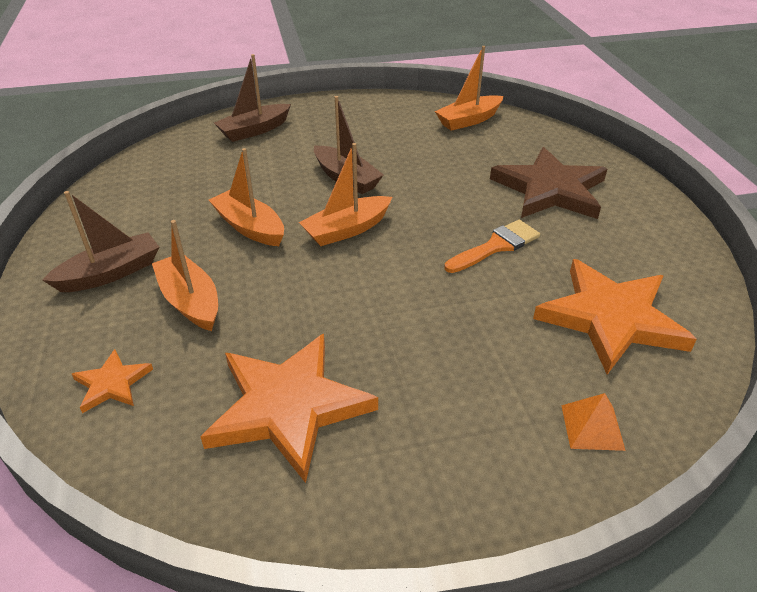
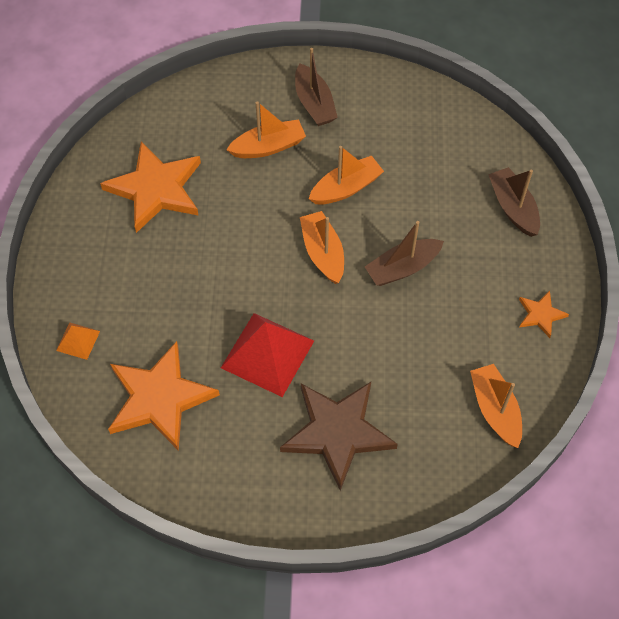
camera: 105 degrees right, 20 degrees up
orange star [72,349,153,413] -> orange star moved to [519,291,569,338]
orange brush [445,220,540,273] -> red pyramid [221,313,314,397]

